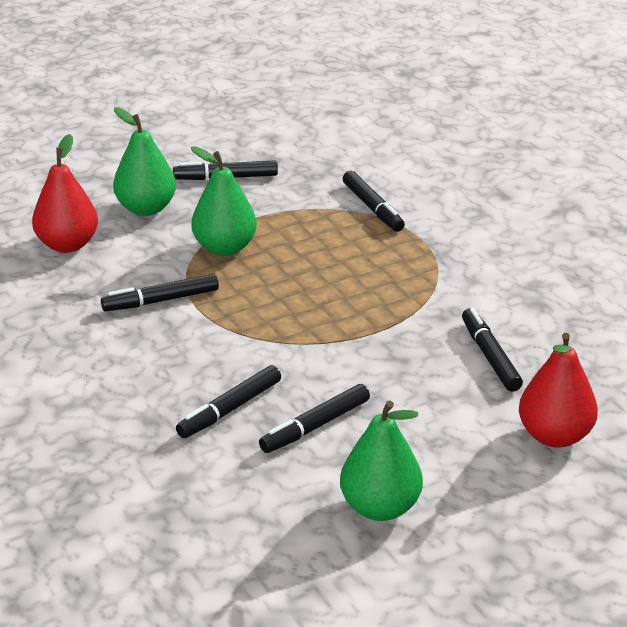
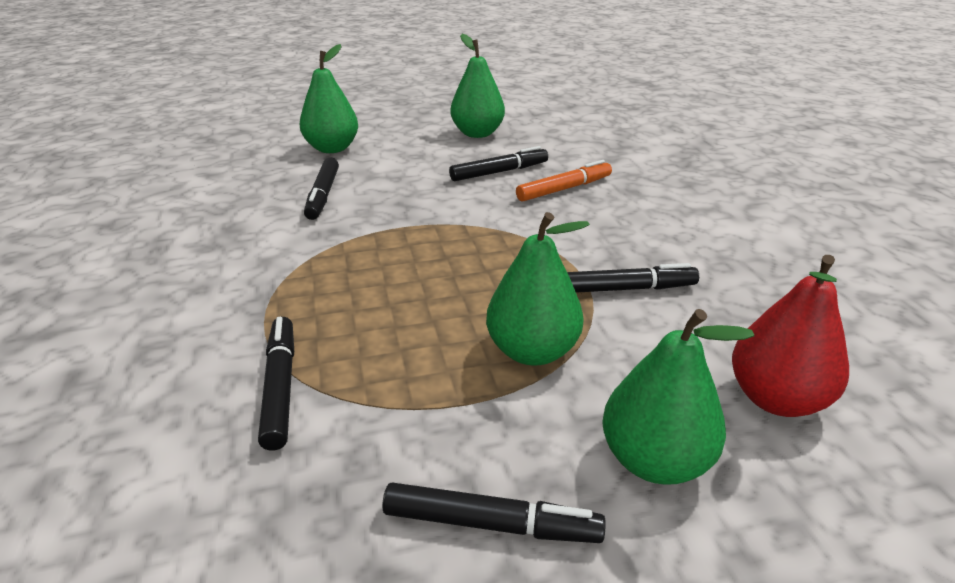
camera: 165 degrees left, 0 degrees up
black marker [176,365,281,438] -> orange marker [516,160,612,202]
red pear [519,333,598,448] -> green pear [300,44,358,153]

